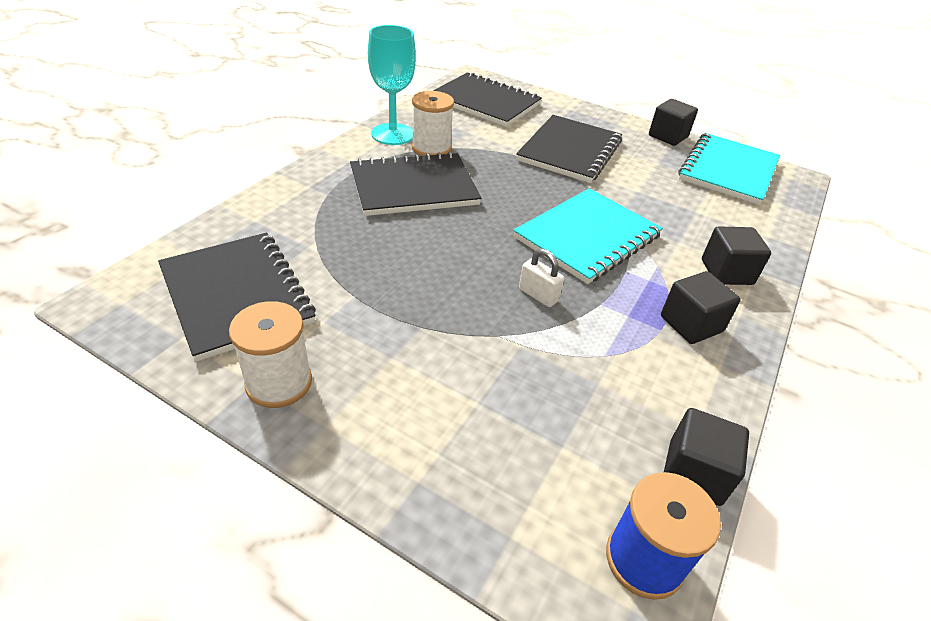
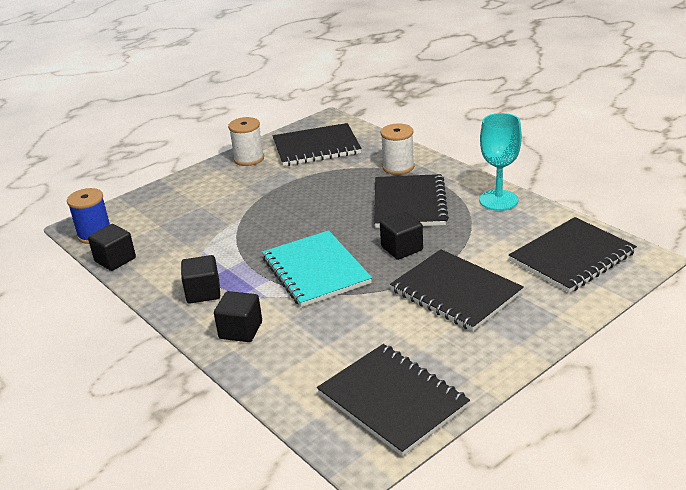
camera: 115 degrees right, 10 degrees down
white spool [412,91,454,156] -> white spool moved to [381,123,415,175]
white padlock [519,249,564,307] -> none
black cube [649,99,698,146] -> black cube moved to [380,212,423,260]
turquoise notebook [679,133,780,205] -> black notebook [317,344,470,456]

